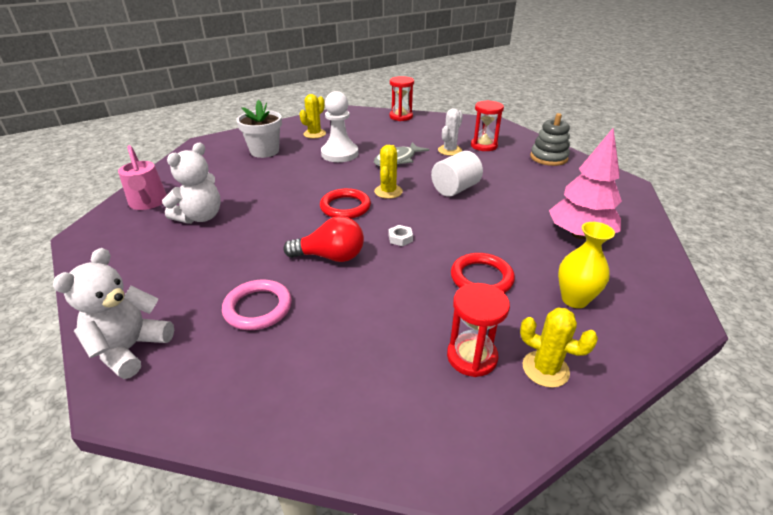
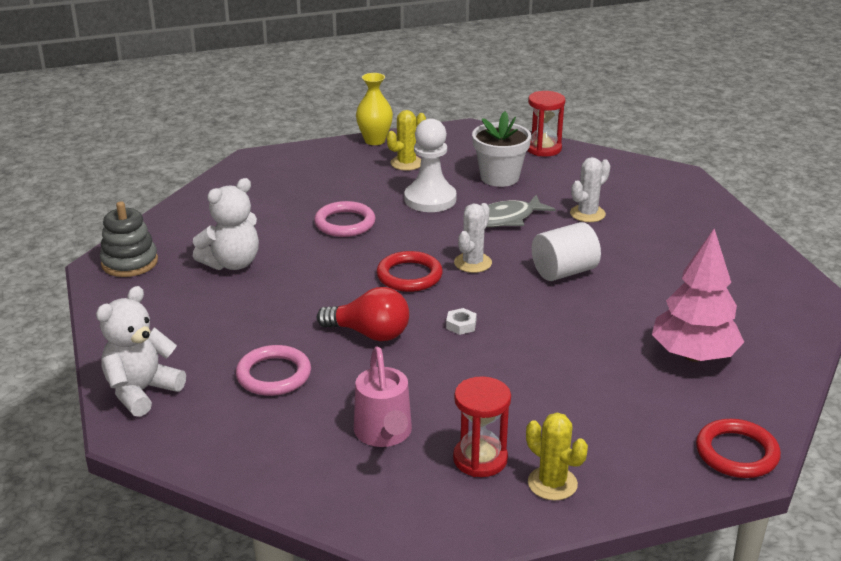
camera: 15 degrees right, 5 degrees down
pink watering can [118,145,167,210] -> pink watering can moved to [354,346,412,447]
white flower pot [236,100,282,158] -> white flower pot moved to [472,111,531,187]
yellow cactus [374,145,403,199] -> white cactus [454,203,492,273]
red ring [451,253,515,293] -> red ring moved to [696,419,781,478]
red hourglass [471,100,504,151] -> none
grey stacking toy [530,113,570,166] -> grey stacking toy moved to [100,202,158,277]
yellow vase [558,222,615,308] -> yellow vase moved to [356,73,393,145]
none -> pink ring [314,201,376,237]

